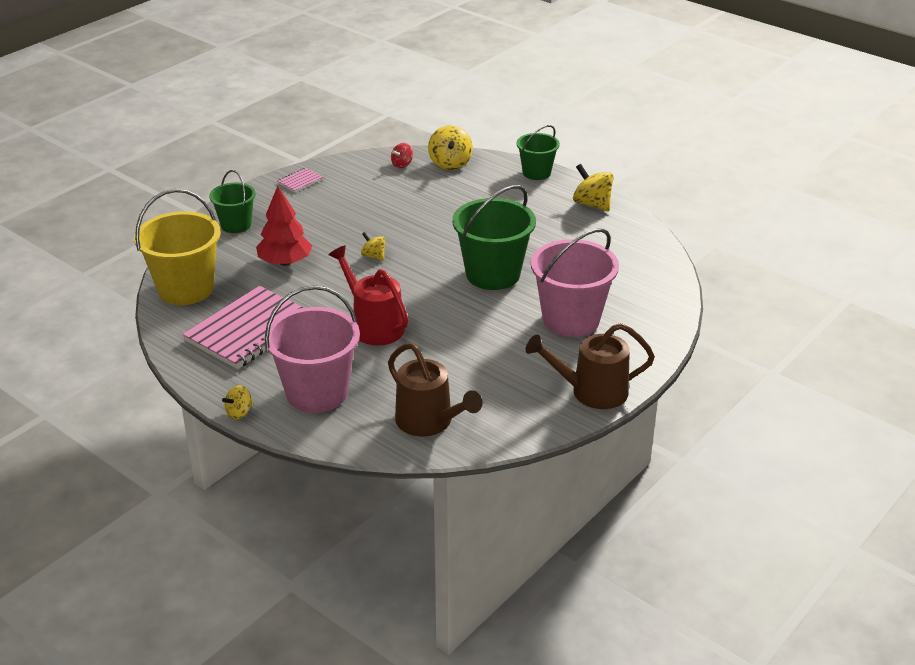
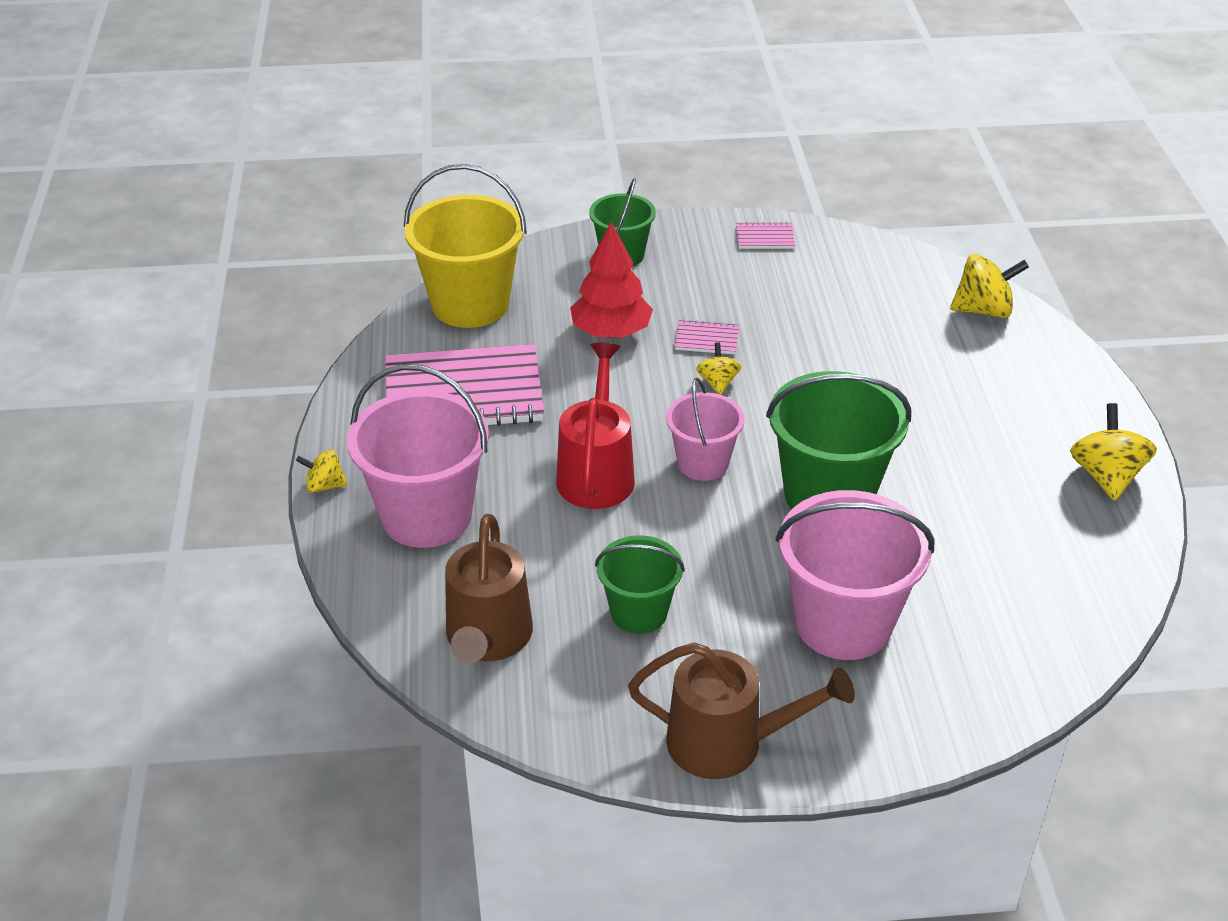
camera: 45 degrees right, 5 degrees up
red spinning top [391,143,413,168] -> none
yellow spinning top [428,125,473,170] -> yellow spinning top turned 135 degrees counterclockwise [950,254,1029,318]
green bucket [517,125,560,180] -> green bucket moved to [595,536,685,634]
brown watering can [526,323,655,409] -> brown watering can turned 150 degrees clockwise [628,643,855,779]
none -> pink bucket [666,378,745,481]
none -> pink notebook [675,319,739,354]

